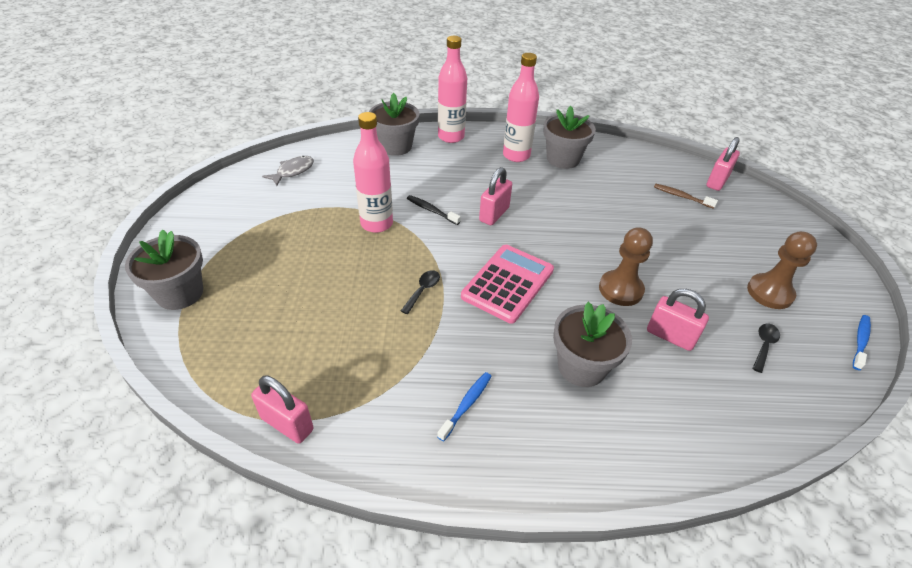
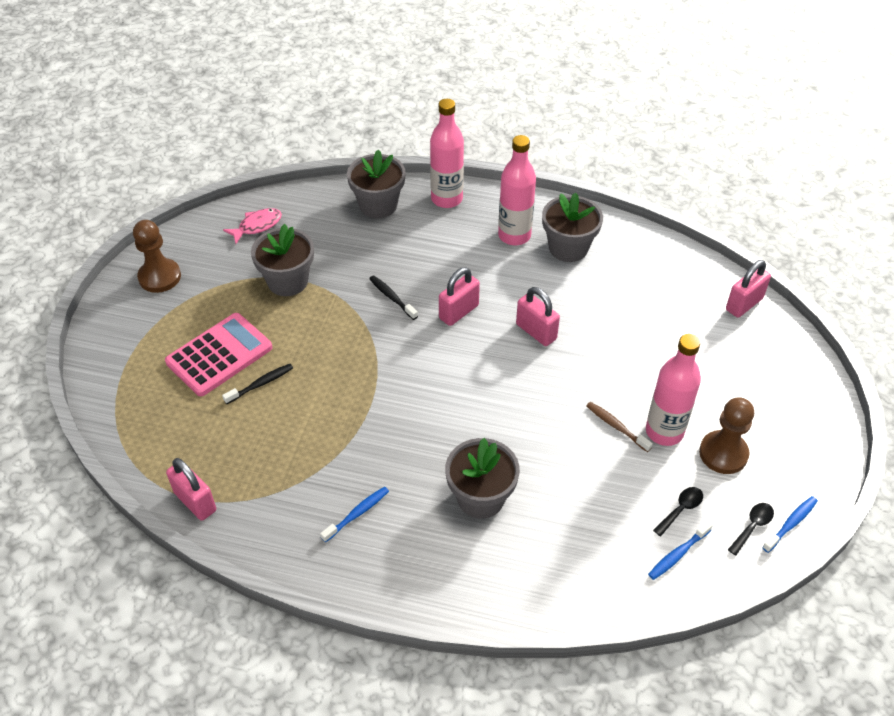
camera: 15 degrees right, 5 degrees up
grey flower pot [125,230,203,310] -> grey flower pot moved to [251,224,314,296]
grey fish [262,156,314,186] -> pink fish [223,208,282,244]
pink bottle [353,112,393,233] -> pink bottle moved to [646,334,701,446]
black spoon [401,270,440,314] -> black spoon moved to [728,503,774,555]
pink calculator [461,245,554,324] -> pink calculator moved to [165,313,272,396]
brown pawn [599,227,653,306] -> brown pawn moved to [133,220,181,293]
pink padlock [647,289,709,351] -> pink padlock moved to [516,287,560,346]
brown toothbrush [654,184,718,209] -> brown toothbrush moved to [586,402,653,452]
none -> black toothbrush [222,364,293,404]
none -> blue toothbrush [648,521,713,580]

